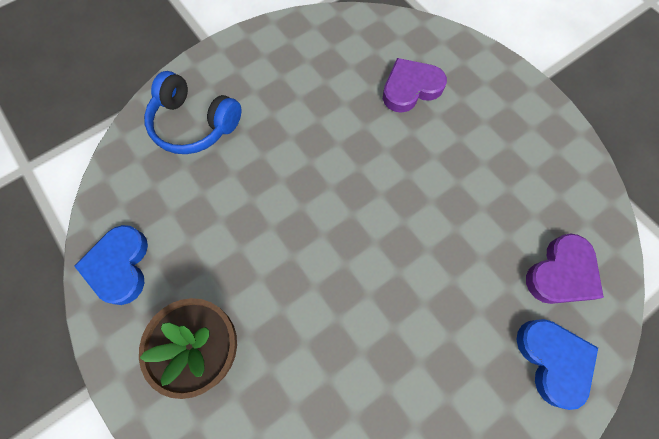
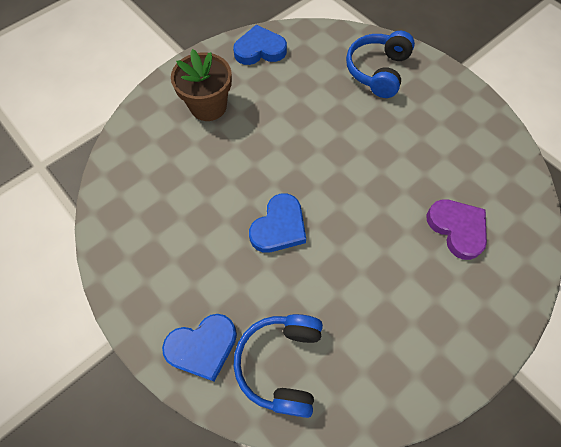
camera: 85 degrees right, 5 degrees down
purple heart [526,233,604,304] -> blue headphones [234,314,323,418]
none -> blue heart [249,193,306,253]

